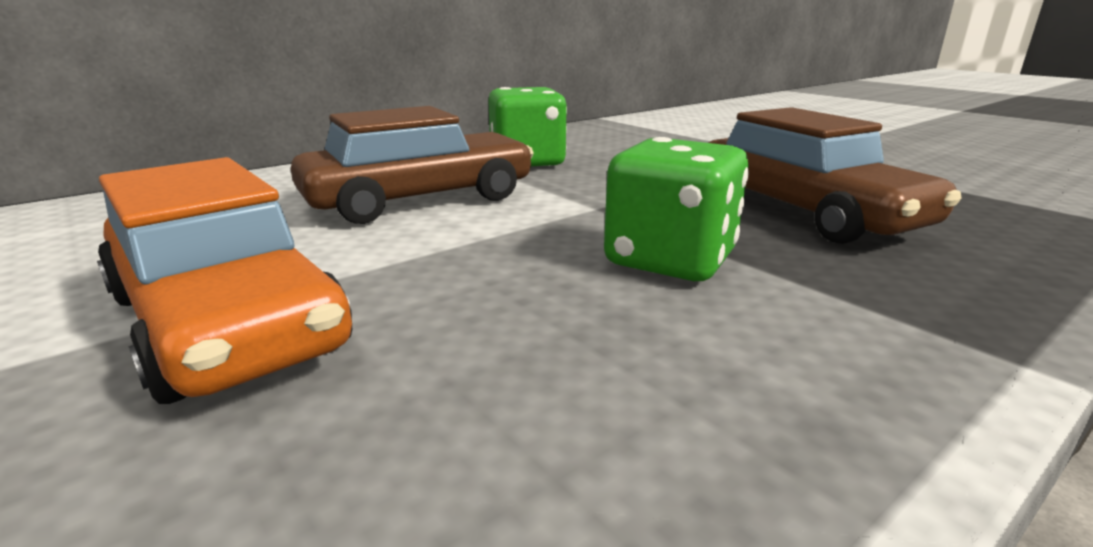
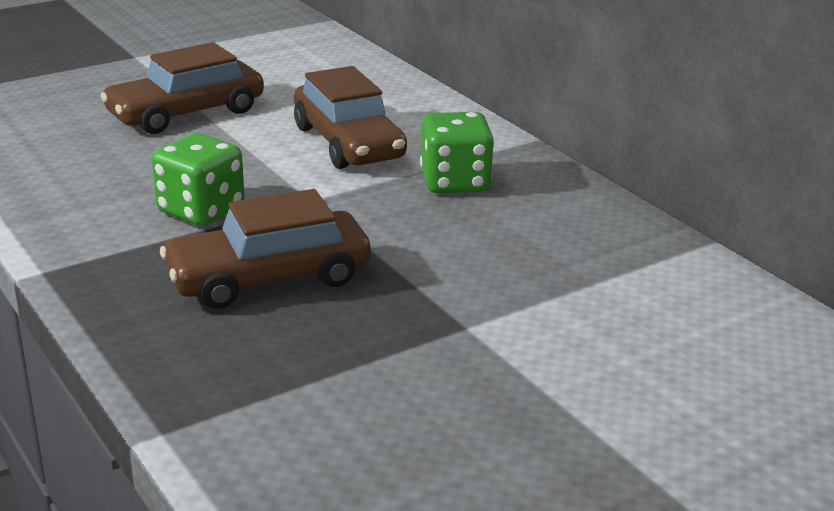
camera: 95 degrees right, 5 degrees up
orange car [97,157,352,404] -> brown car [101,42,264,134]

